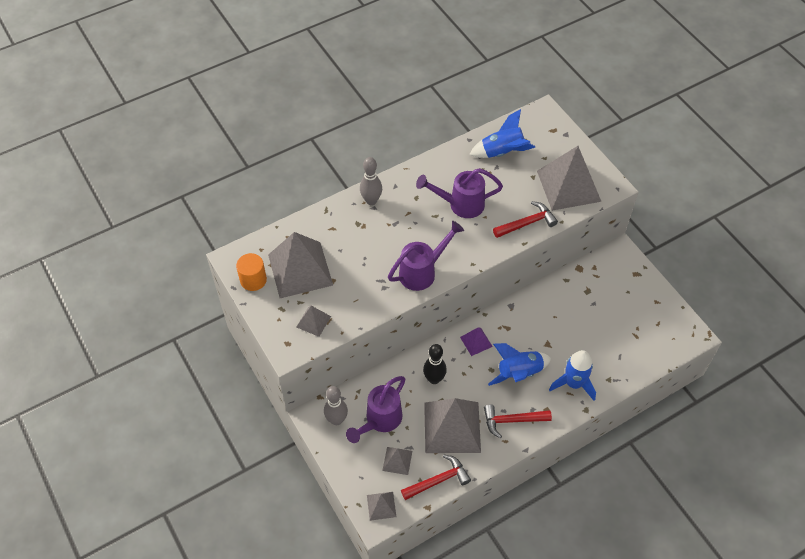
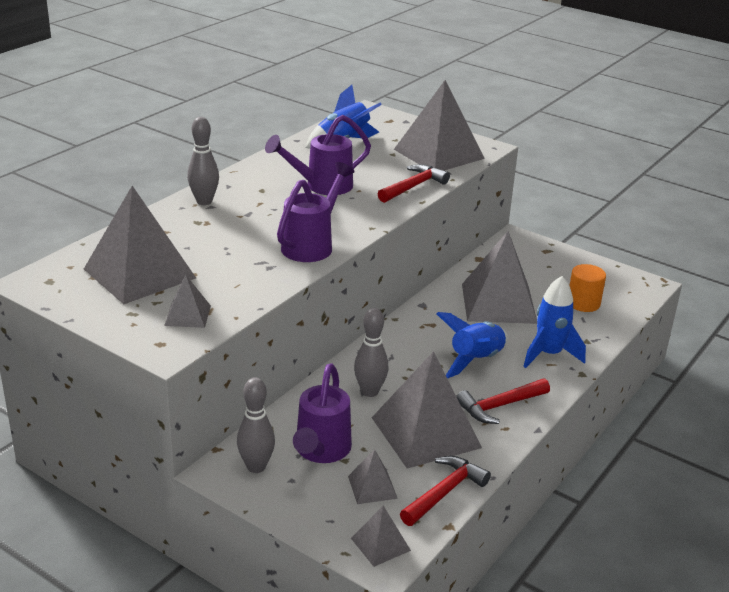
camera: 25 degrees left, 25 degrees down
orange cylinder [236,253,267,291] -> orange cylinder moved to [570,264,606,312]
black bowling pin [423,344,447,384] -> grey bowling pin [354,308,389,397]
purple pyramid [460,327,493,356] -> none
none -> grey pyramid [462,231,537,324]

